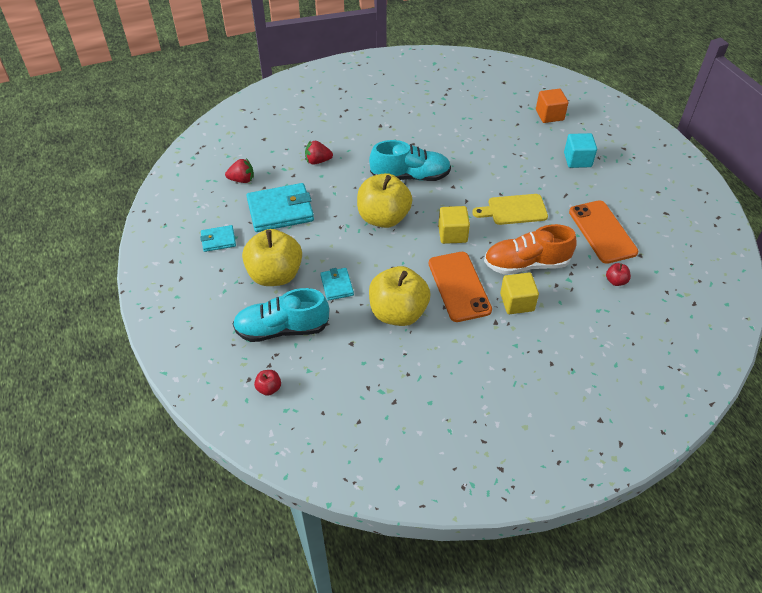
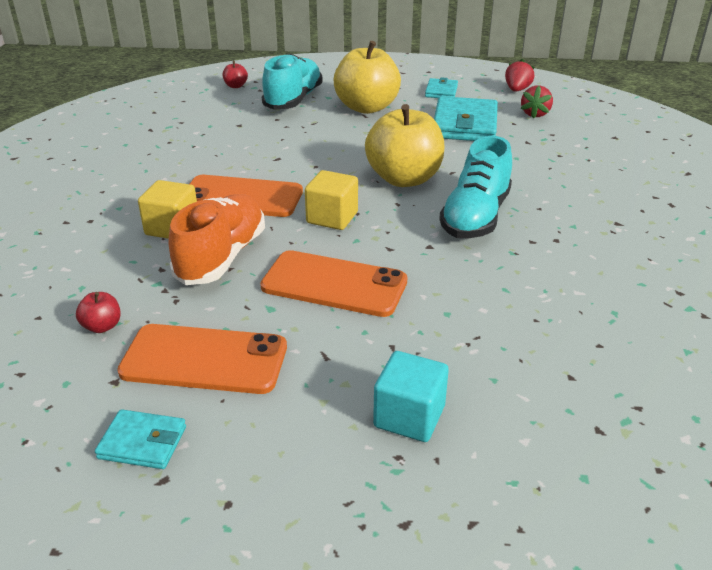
camera: 115 degrees right, 15 degrees down
red strawberry [305,140,333,165] -> red strawberry moved to [505,59,535,91]
turquoise wallet [320,268,354,301] -> turquoise wallet moved to [95,409,186,469]
yellow apple [369,266,430,326] -> none
yellow cutting board [472,194,548,225] -> orange phone [260,250,408,317]
orange cube [536,89,568,123] -> none

